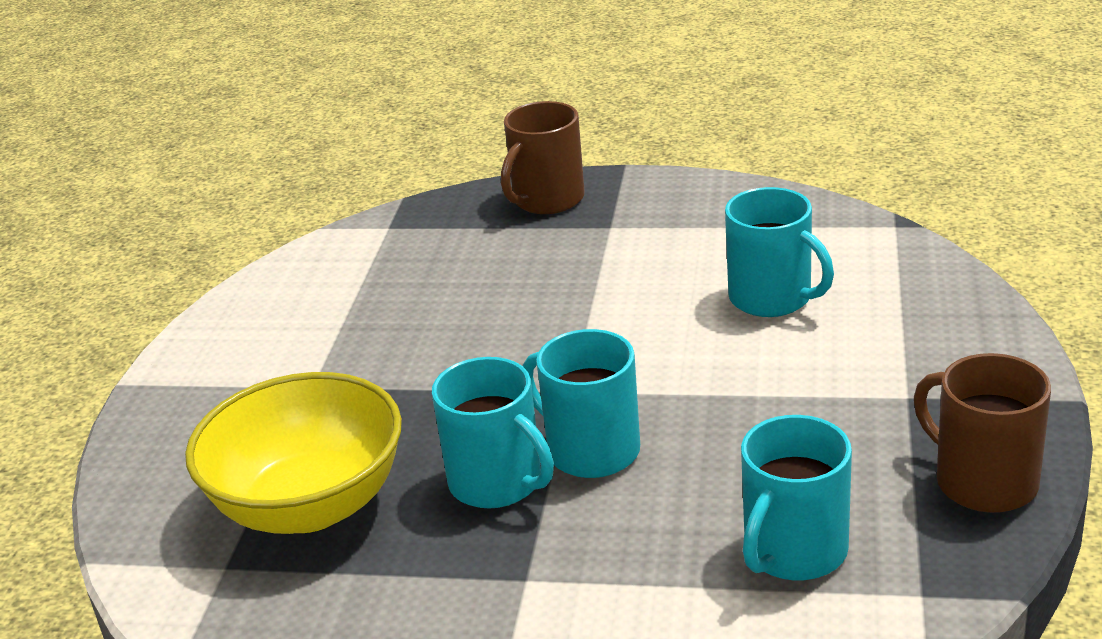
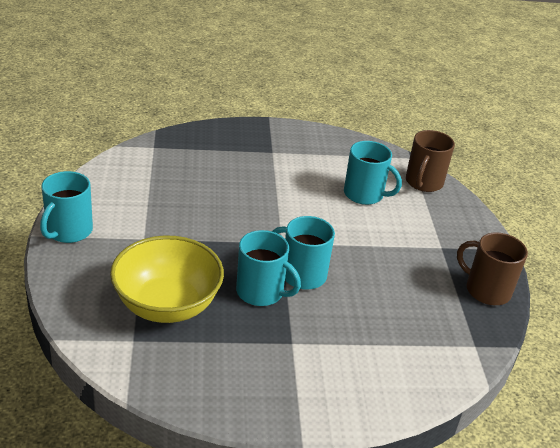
camera: 20 degrees left, 5 degrees up
brown mug [501,101,585,214] -> brown mug moved to [406,130,455,192]
turquoise mug [741,415,852,581] -> turquoise mug moved to [40,171,93,243]

